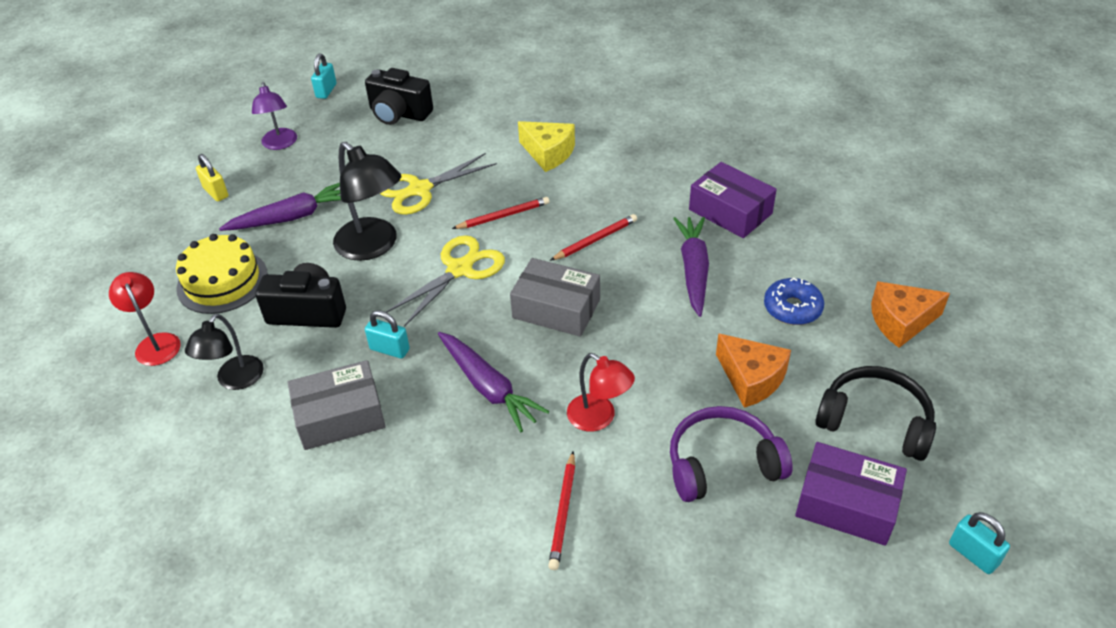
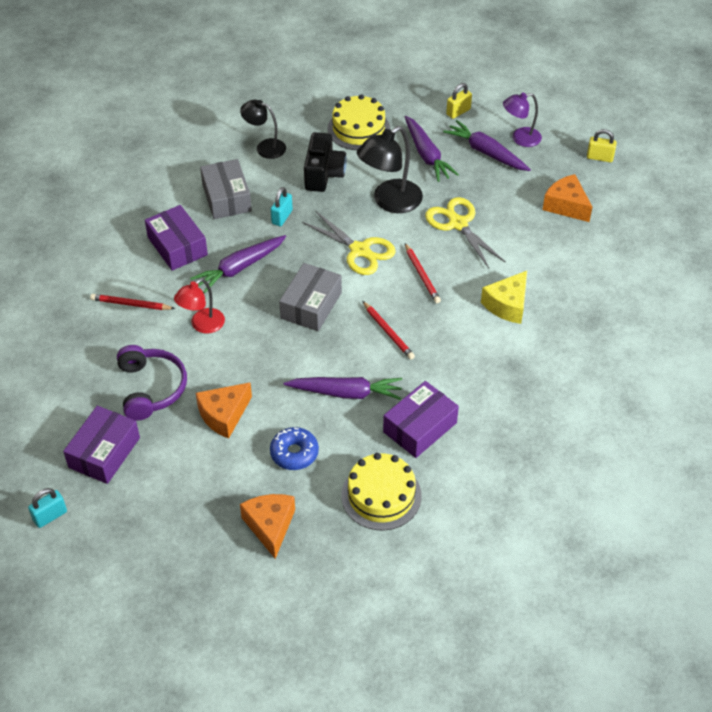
camera: 90 degrees right, 5 degrees up
red lamp [109,272,181,366] -> none
turquoise padlock [311,54,337,99] -> yellow padlock [587,129,617,162]
black camera [365,68,433,125] -> orange cheese [542,174,592,222]
black headphones [815,366,936,461] -> none
none -> purple box [145,205,208,271]
none -> yellow cake [341,453,422,530]
none -> purple carrot [443,120,531,171]

